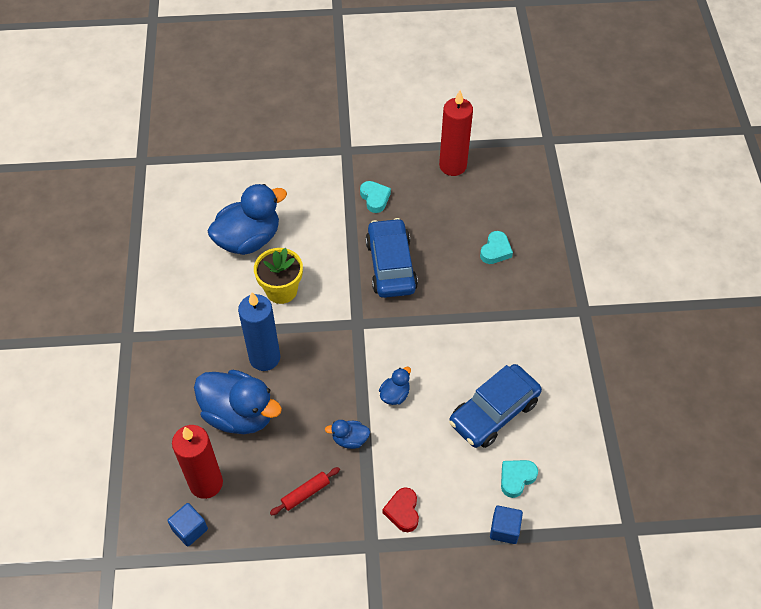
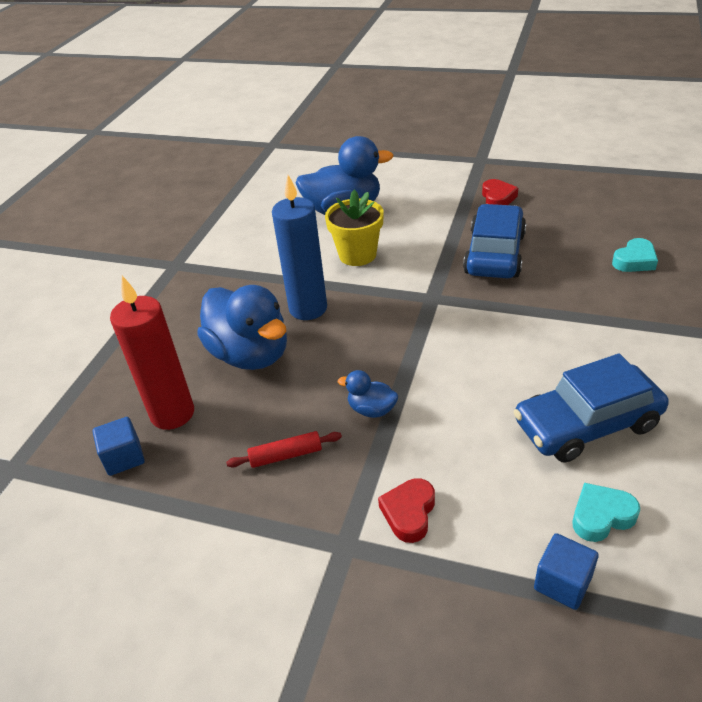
camera: 25 degrees right, 15 degrees down
turquoise heart [360,181,391,213] -> red heart [482,179,518,205]
blue duck [379,367,411,405] -> none
red candle [439,90,473,176] -> none

